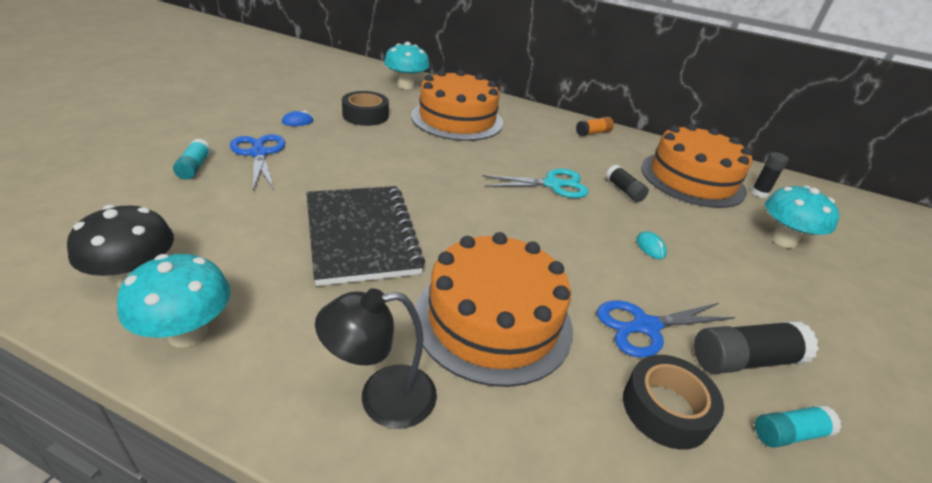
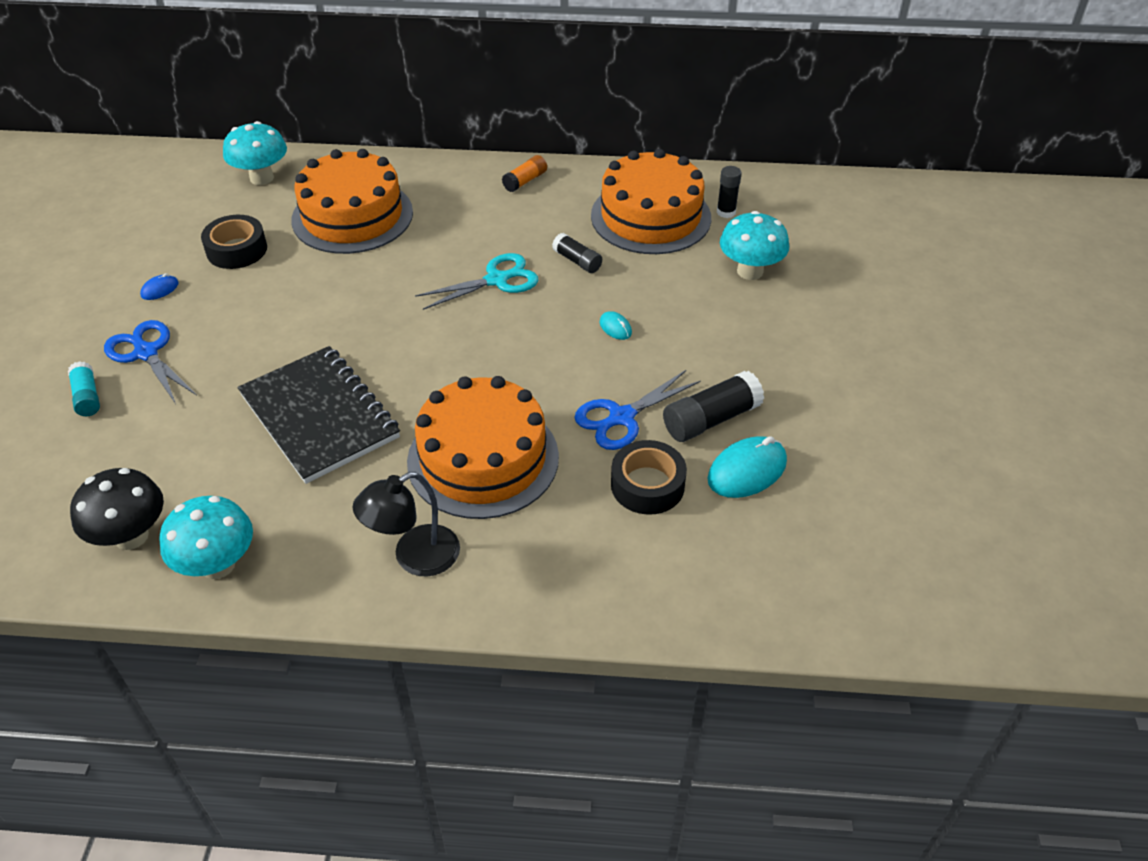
camera: 15 degrees left, 10 degrees up
turquoise glue stick [755,405,841,448] -> turquoise mouse [707,436,787,498]

